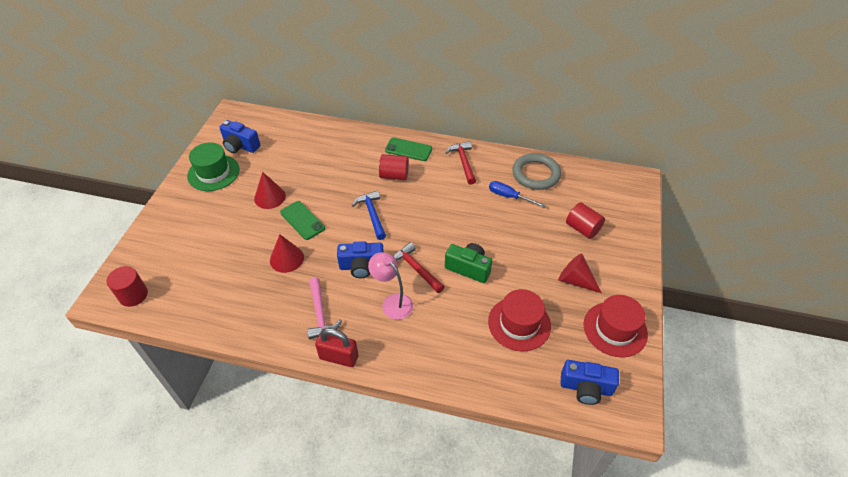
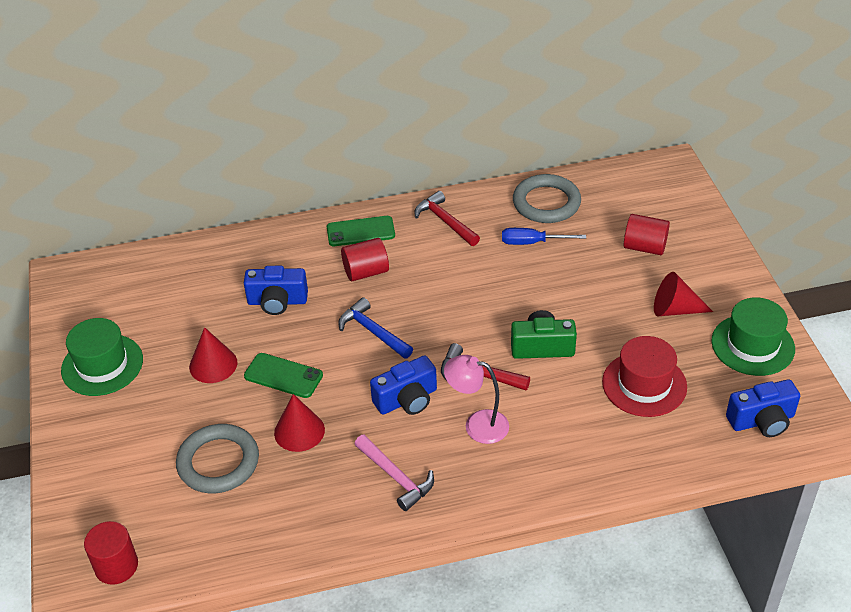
camera: 25 degrees left, 5 degrees down
blue camera [219,120,260,153] -> blue camera moved to [244,266,308,315]
red padlock [315,328,358,367] -> none
red hat [583,295,648,357] -> green hat [711,297,795,376]
none -> grey ring [176,424,259,493]

